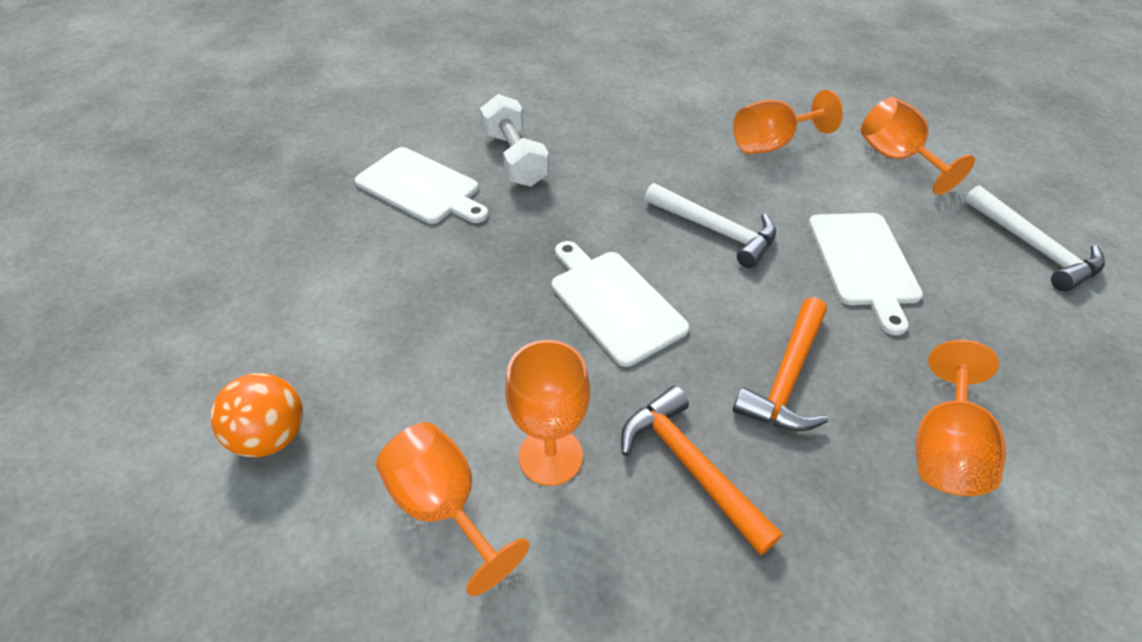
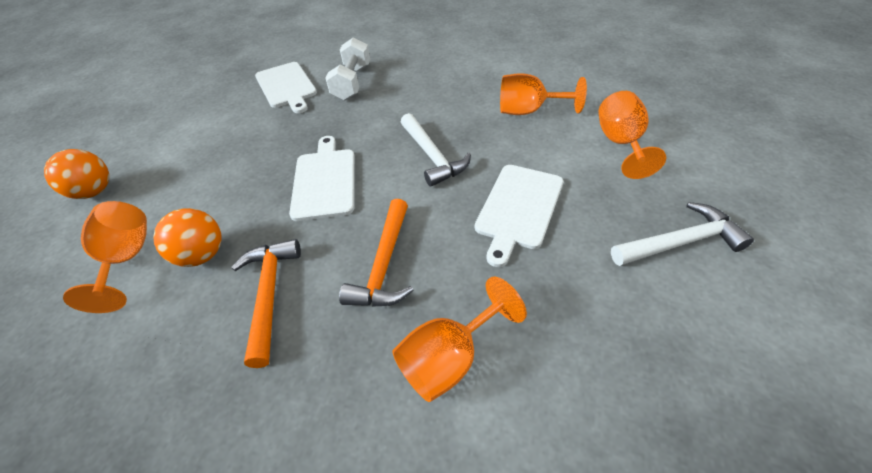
camera: 30 degrees right, 0 degrees up
orange goblet [505,340,590,486] -> orange ball [153,208,222,267]
orange hammer [733,297,828,431] -> orange hammer turned 45 degrees counterclockwise [339,199,414,306]
white hammer [964,185,1105,292] -> white hammer turned 105 degrees counterclockwise [611,202,754,266]

